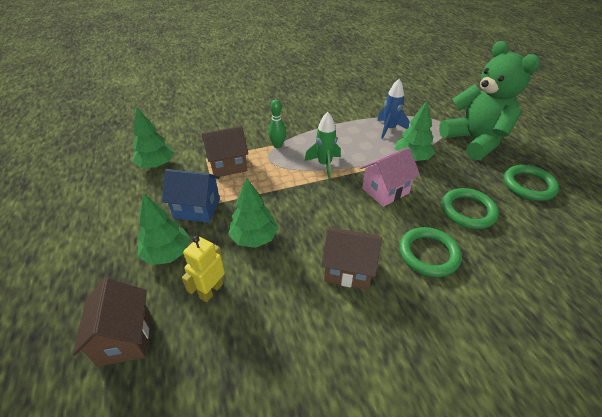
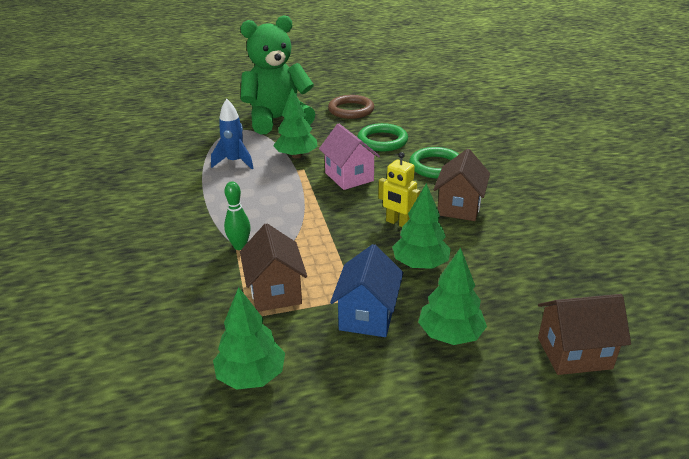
camera: 85 degrees left, 10 degrees down
yellow robot [182,236,225,302] -> yellow robot moved to [378,152,420,227]
green rocket [305,112,341,179] -> none
green ring [503,165,559,201] -> brown ring [328,95,374,119]

